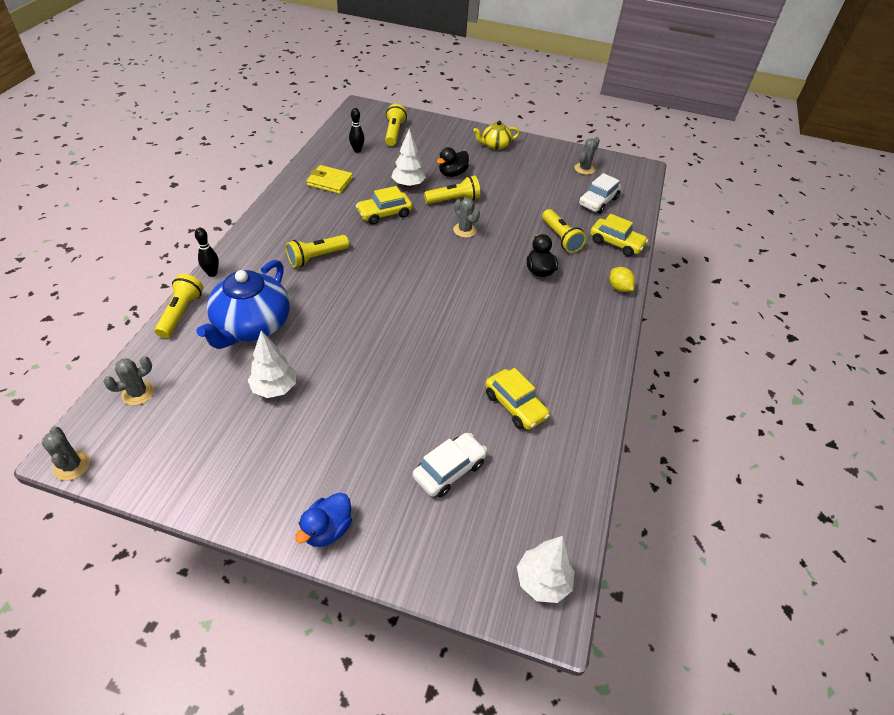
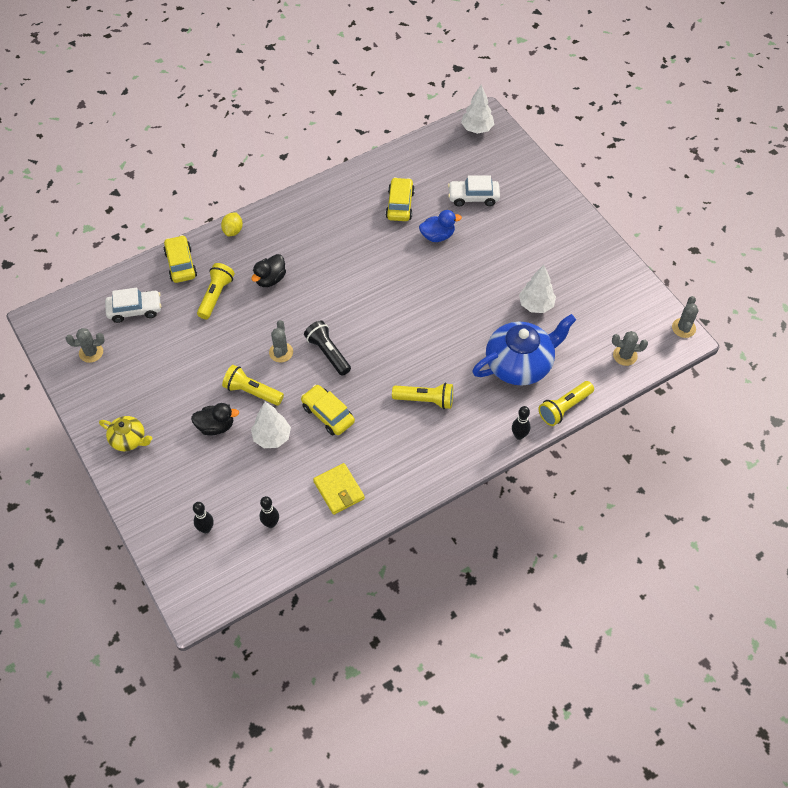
camera: 135 degrees left, 10 degrees up
blue duck [295,493,352,547] -> blue duck moved to [419,210,462,242]
yellow car [356,186,412,224] -> yellow car turned 150 degrees counterclockwise [301,385,355,435]
yellow flashlight [385,104,407,146] -> black bowling pin [193,502,214,533]
none -> black flashlight [304,320,351,376]

